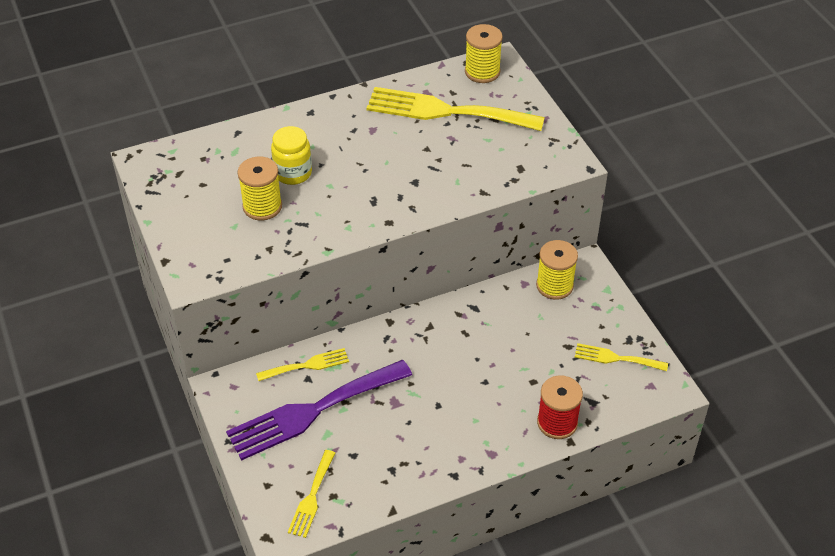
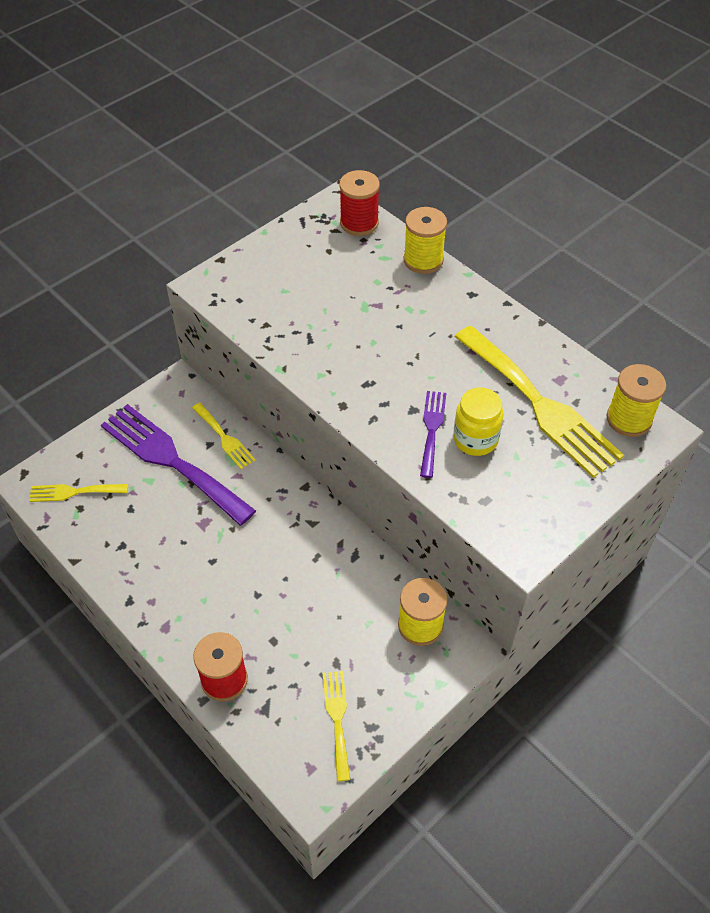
camera: 70 degrees right, 5 degrees up
yellow spool [237,157,282,220] -> yellow spool moved to [403,207,447,274]
yellow jar [271,126,312,185] -> yellow jar moved to [453,388,504,456]
yellow fork [367,87,545,131] -> yellow fork turned 150 degrees clockwise [455,326,624,478]
none -> red spool [339,170,380,236]
none -> purple fork [420,391,446,478]

